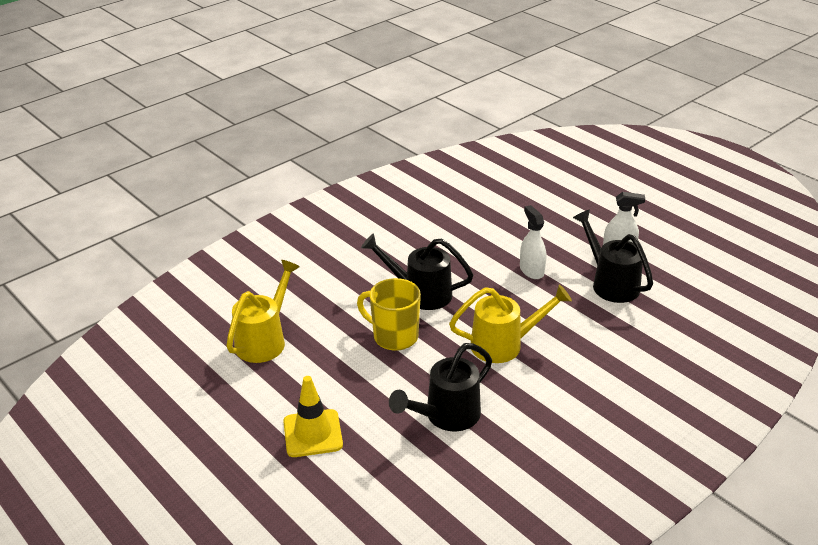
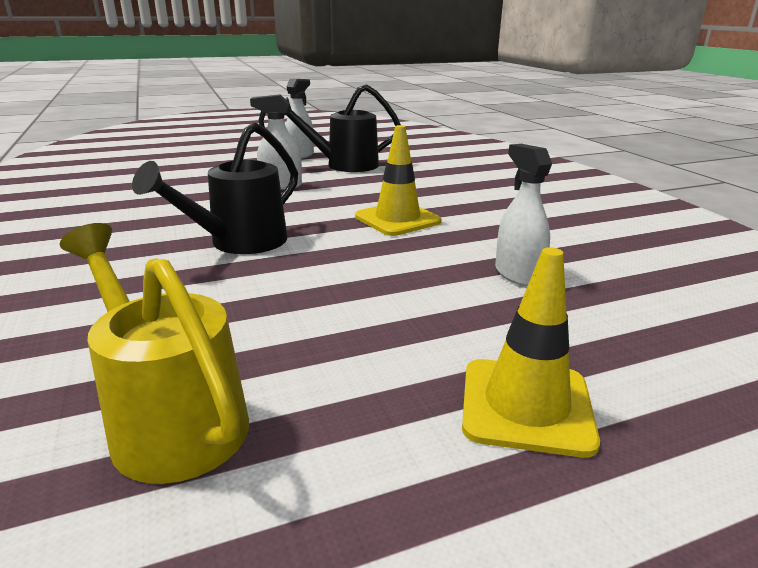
camera: 70 degrees left, 10 degrees down
yellow mug [357,278,421,351] -> none
black watering can [389,343,492,431] -> white spray bottle [495,144,552,286]
yellow watering can [449,285,572,363] -> yellow traffic cone [355,125,441,236]

